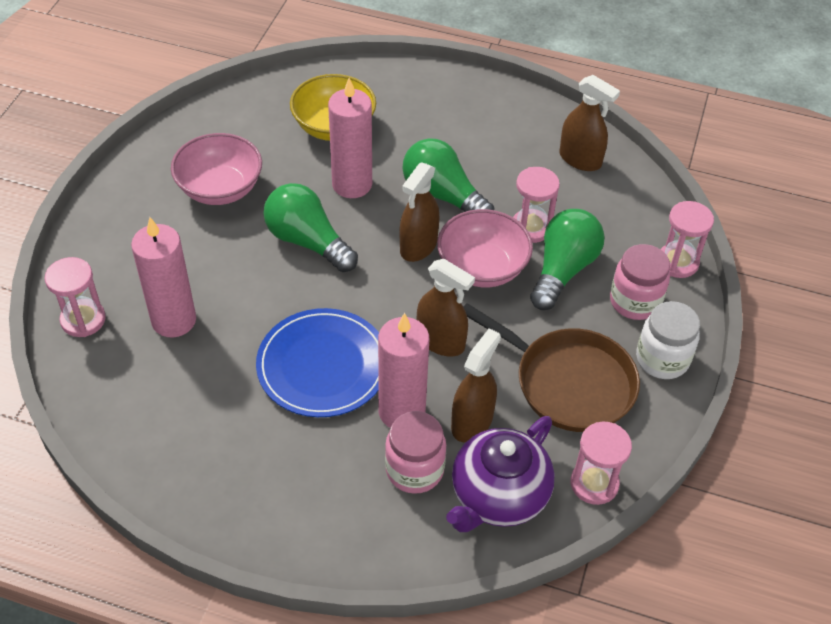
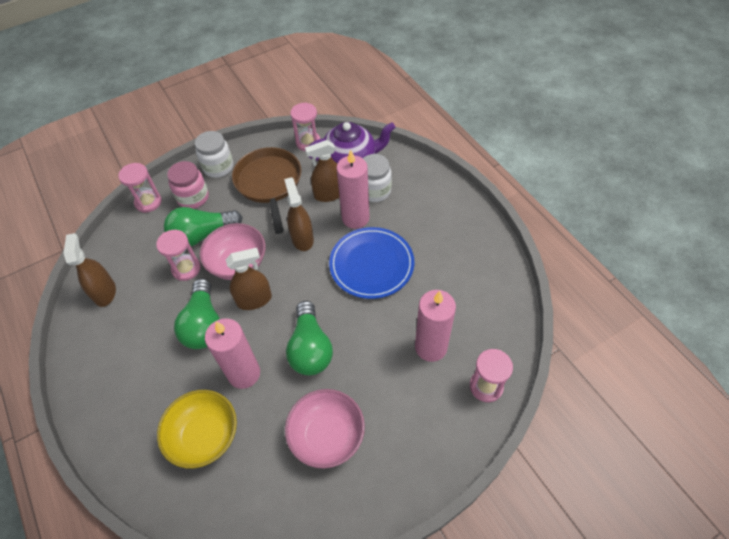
camera: 135 degrees left, 5 degrees up
pink jar [385,411,446,494] -> white jar [363,154,392,202]

